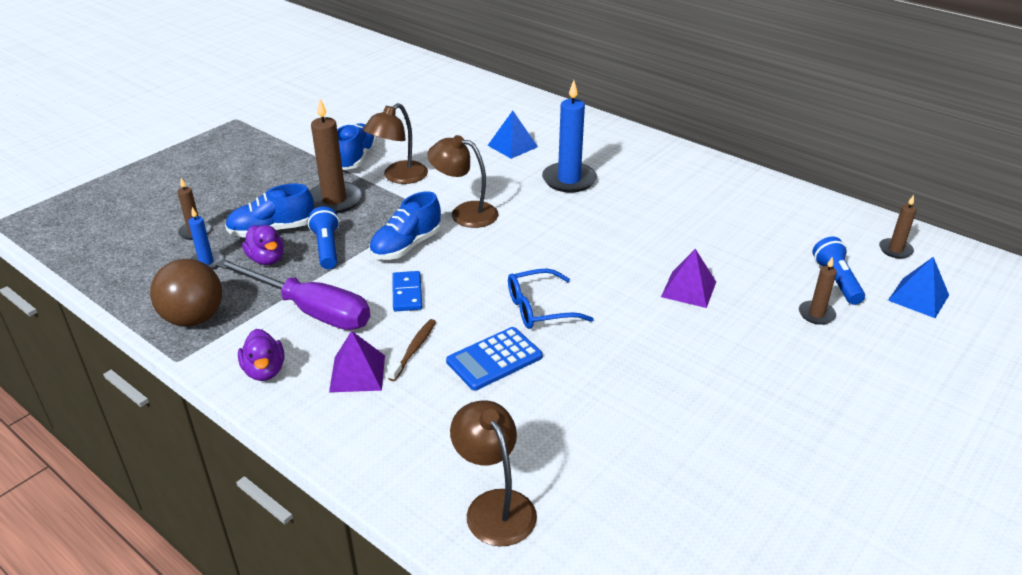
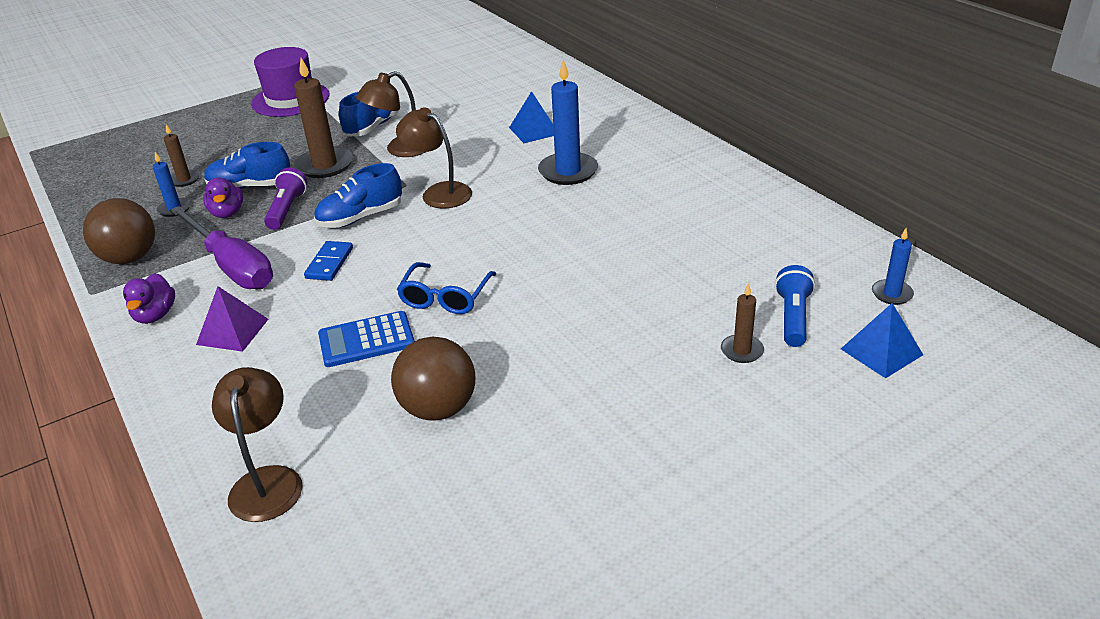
camera: 20 degrees right, 0 degrees up
blue flashlight [308,206,340,269] -> purple flashlight [264,167,307,230]
brown toothbrush [388,319,436,381] -> none
blue glasses [508,269,594,329] -> blue glasses turned 75 degrees counterclockwise [397,262,496,314]
purple pyramid [661,249,716,308] -> none
brown candle [879,195,917,259] -> blue candle [872,228,914,305]
none -> purple hat [251,47,329,117]
none -> brown ball [391,336,476,421]

